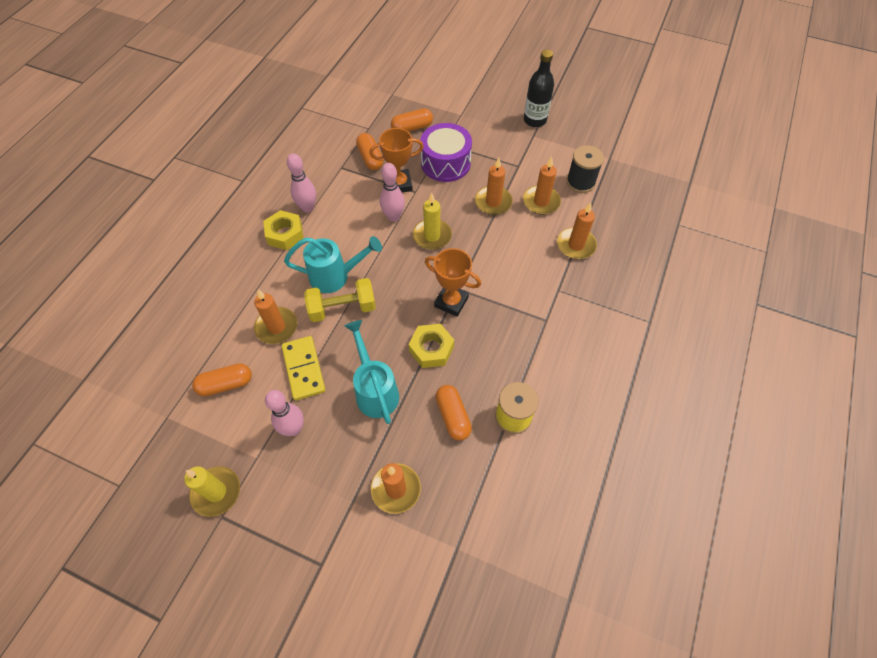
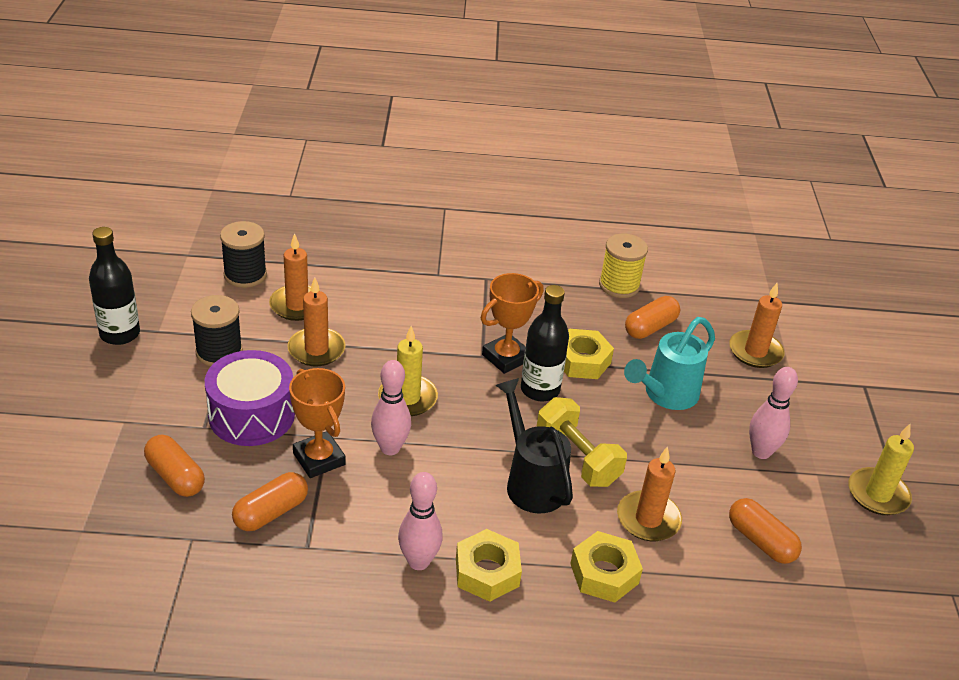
camera: 115 degrees left, 20 degrees down
yellow domino [282,336,326,400] -> none
turquoise watering can [284,236,382,293] -> black watering can [495,378,573,513]
orange trophy [425,248,481,317] -> orange trophy turned 45 degrees clockwise [480,273,544,374]
orange candle [557,202,597,259] -> none
none -> black spool [191,295,243,366]
none -> black bottle [521,285,569,401]
none -> yellow nut [570,531,643,602]

